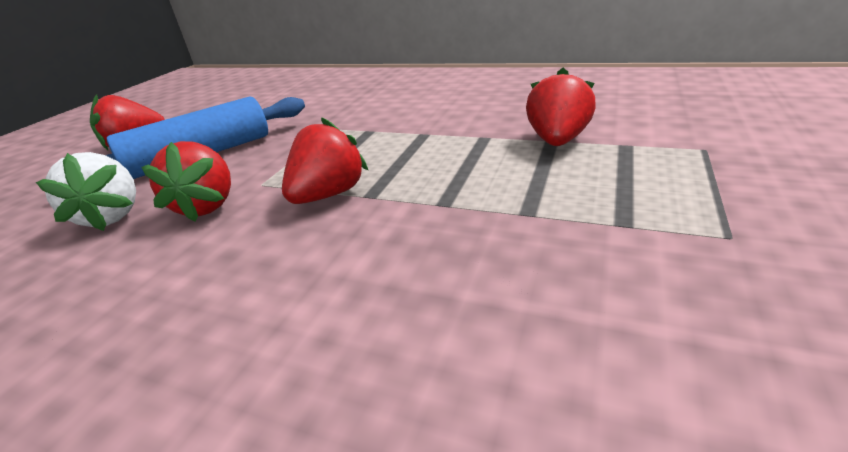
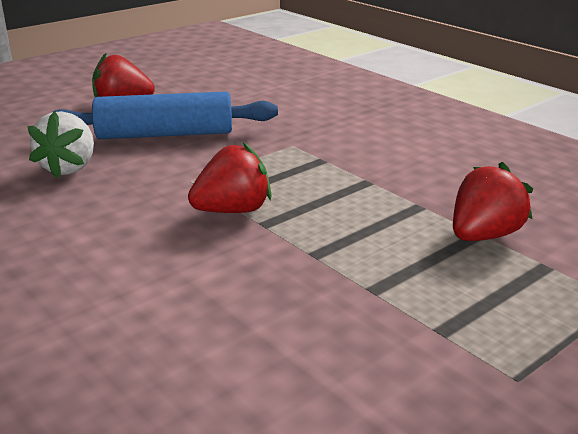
camera: 25 degrees right, 5 degrees down
red strawberry [141,141,231,222] -> none

